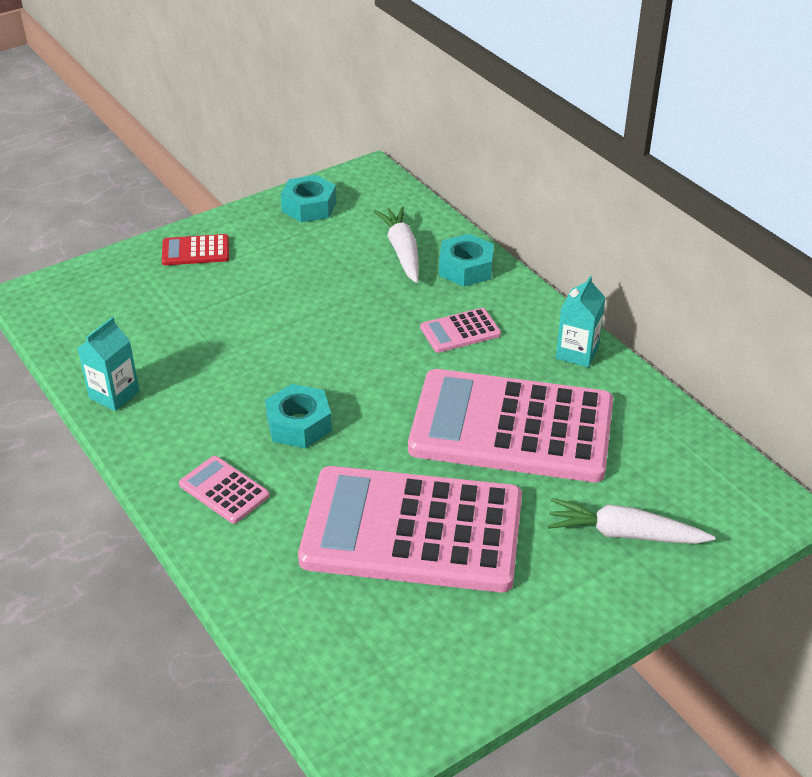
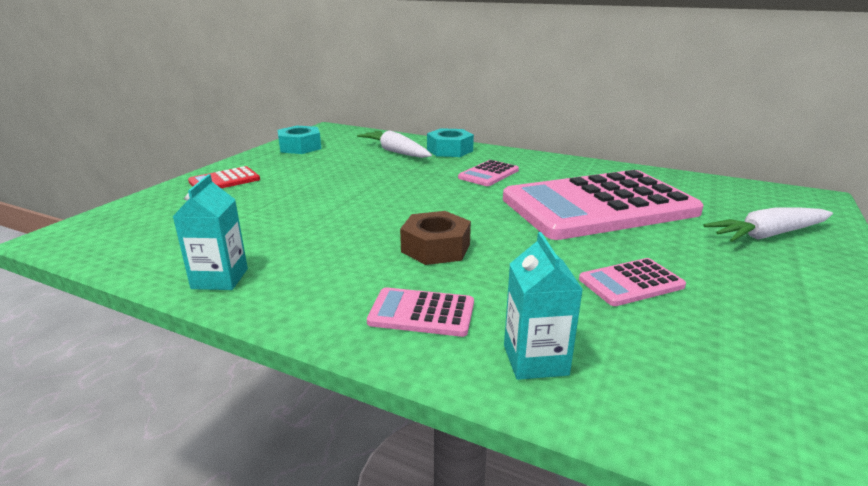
camera: 30 degrees left, 15 degrees down
turquoise nut [265,384,332,448] -> brown nut [400,211,471,265]
pink calculator [298,466,522,592] -> pink calculator [579,258,686,306], size x0.40
turquoise carton [556,276,606,367] -> turquoise carton moved to [504,232,583,380]

